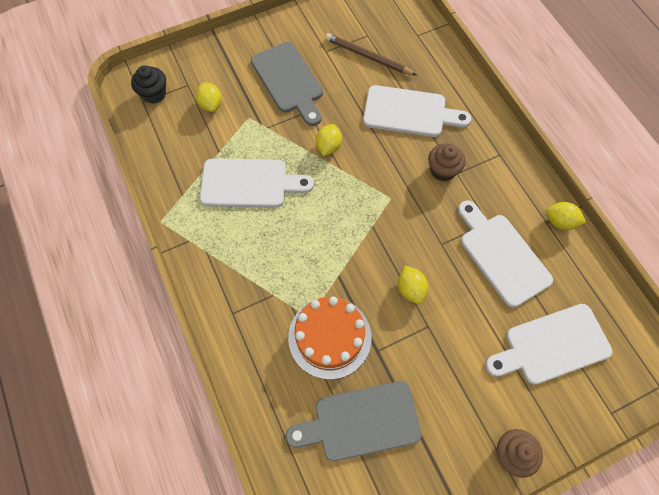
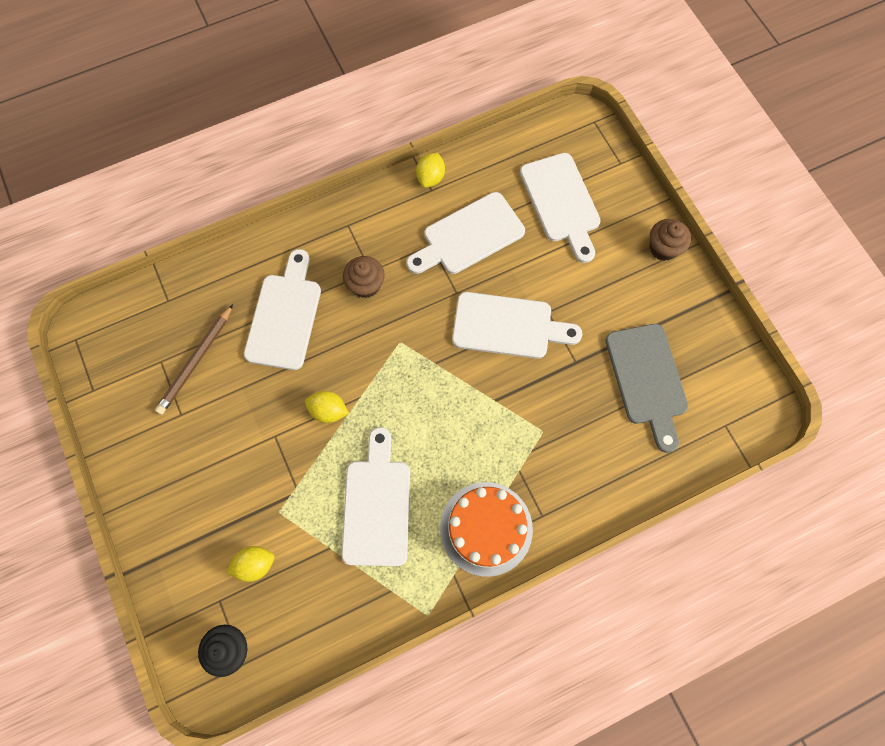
camera: 90 degrees left, 5 degrees up
grey cutting board [251,42,323,126] -> none
orange cake [288,296,371,380] -> orange cake moved to [440,482,533,577]
yellow lemon [398,265,428,304] -> white cutting board [452,292,582,359]

